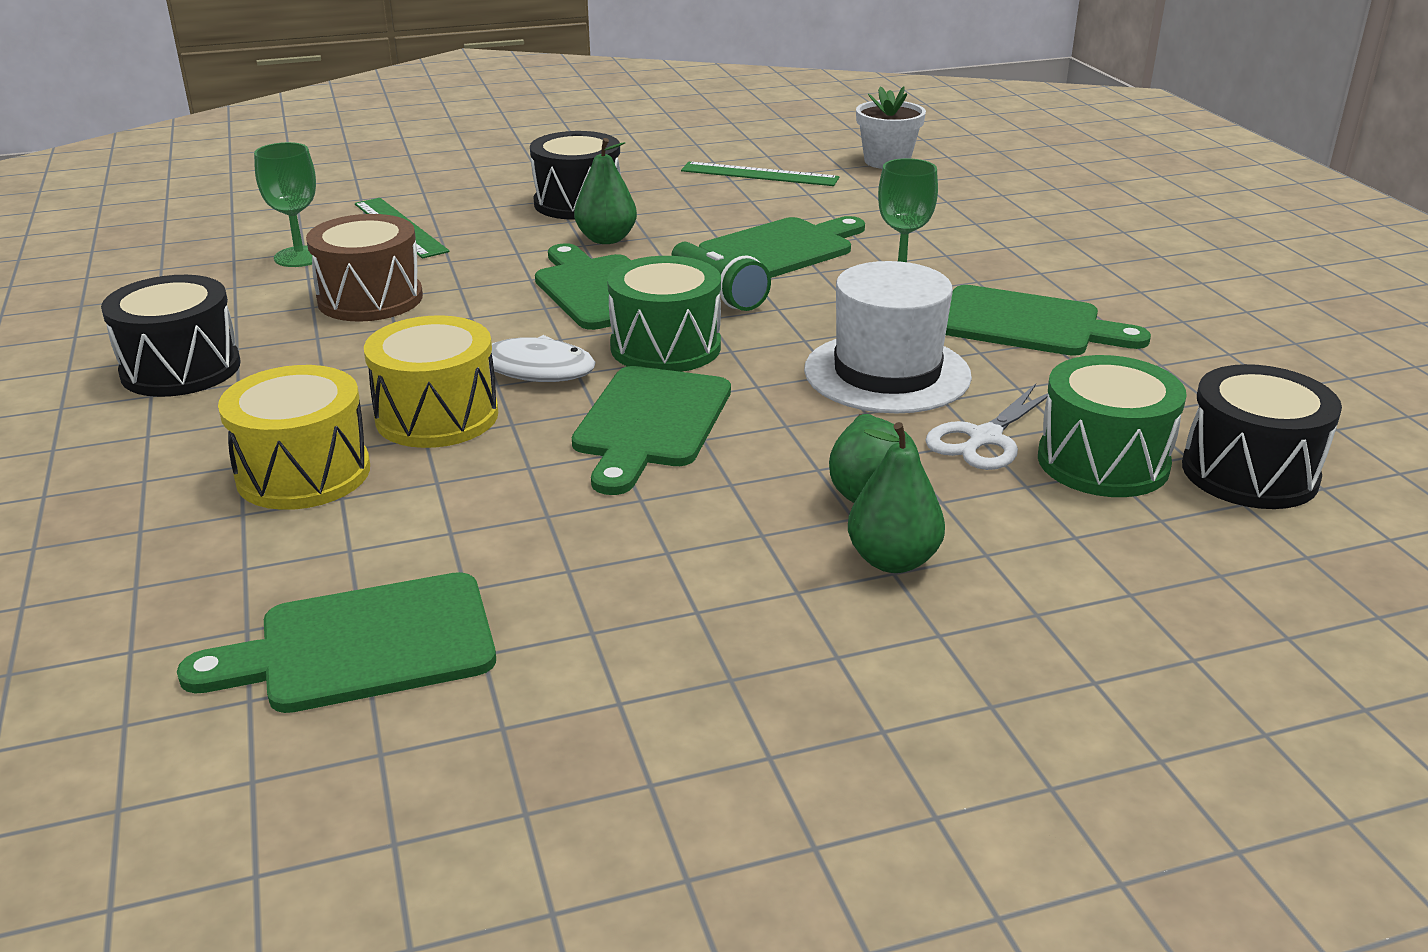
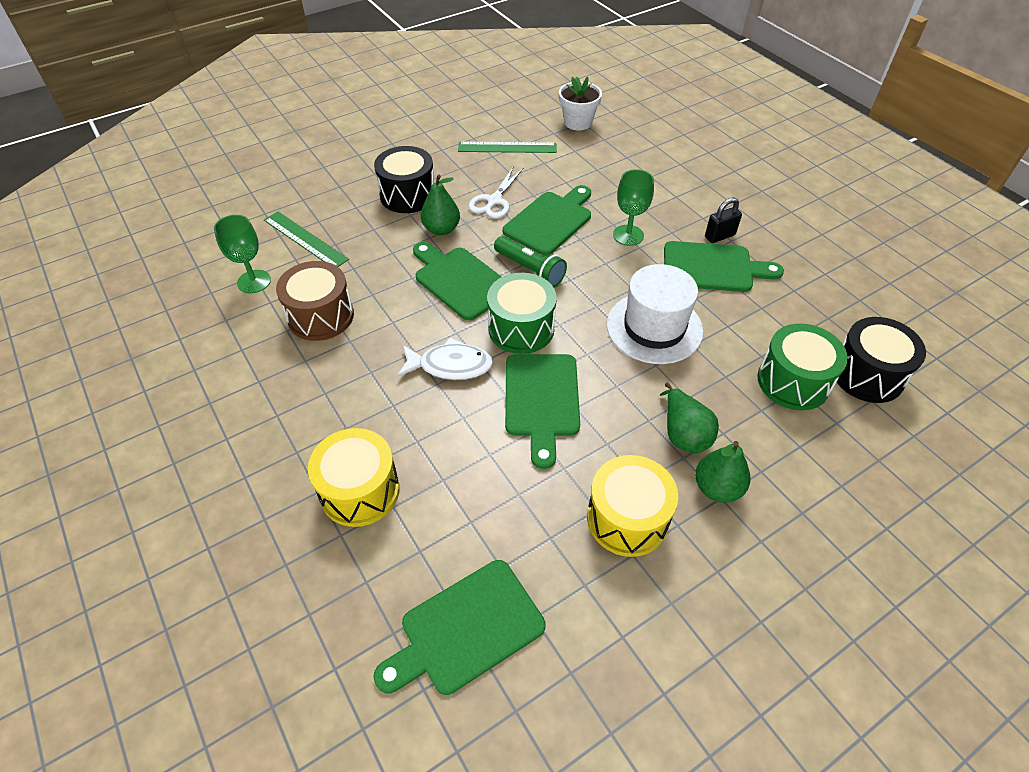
camera: 15 degrees left, 20 degrees up
black drum [101,275,241,397] -> none
yellow drum [364,315,498,448] -> yellow drum moved to [587,455,678,557]
white scissors [925,384,1048,470] -> white scissors moved to [469,166,524,219]
none -> black padlock [705,197,742,243]

